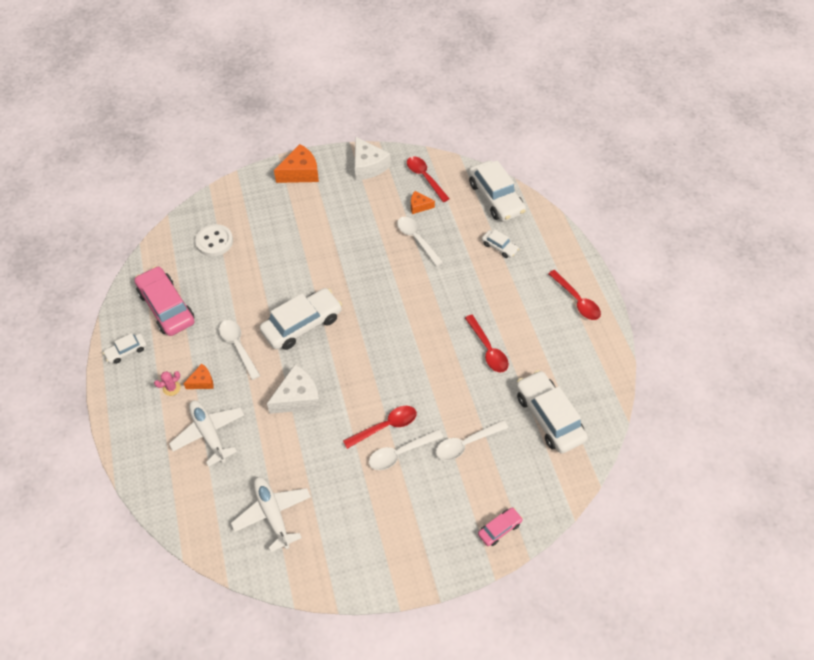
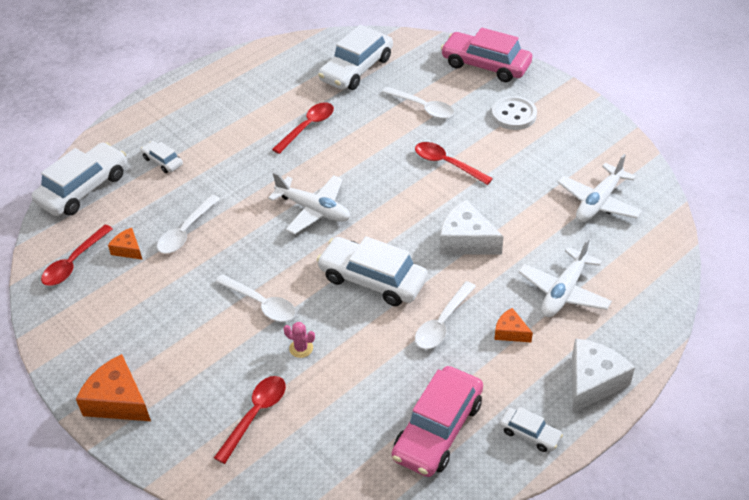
camera: 115 degrees left, 10 degrees down
pink cactus [154,371,181,396] -> pink cactus moved to [283,322,315,358]
white button [195,224,233,256] -> white button moved to [492,96,537,130]
white cheese [355,136,391,180] -> white cheese moved to [572,338,635,413]
white spoon [369,429,443,470] -> white spoon moved to [215,274,296,322]
orange cheese [411,191,435,214] -> orange cheese turned 150 degrees clockwise [108,228,143,260]
pink car [478,507,523,546] -> pink car [441,28,532,82], size x2.03
white car [482,229,519,258] -> white car turned 60 degrees counterclockwise [141,141,183,173]
red spoon [548,270,601,320] -> red spoon moved to [214,376,286,464]
none -> white plane [268,172,350,235]

